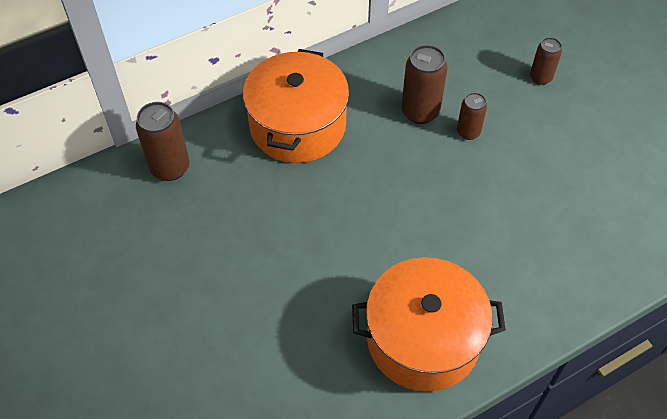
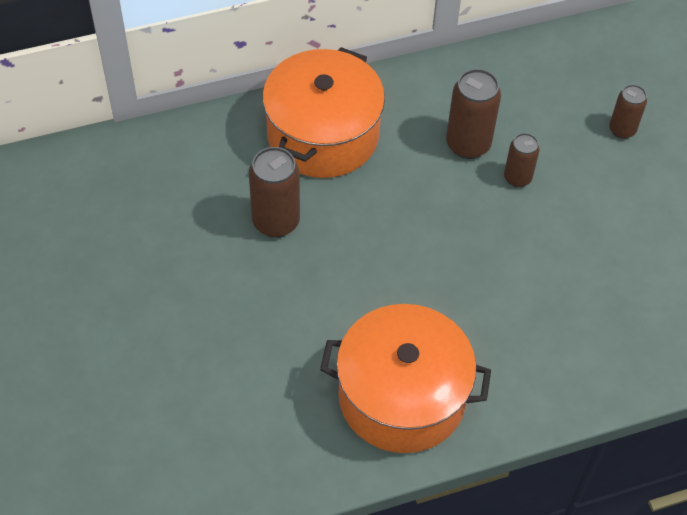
camera: 10 degrees right, 0 degrees up
brown can [136,102,190,181] -> brown can moved to [249,147,300,238]

